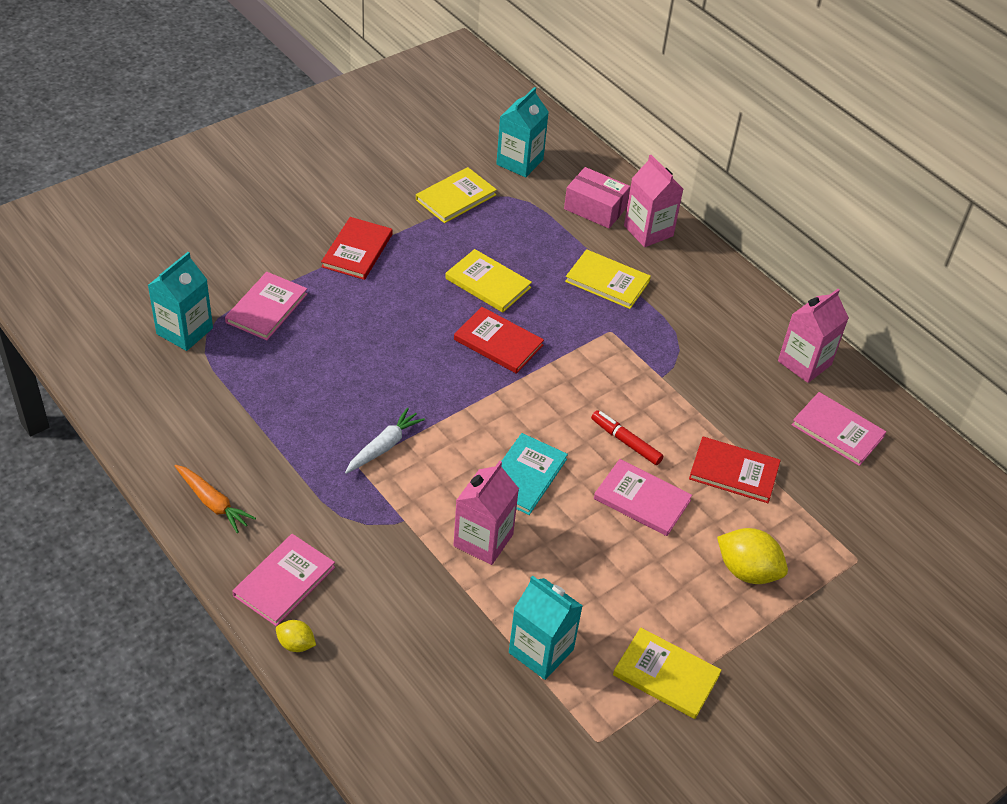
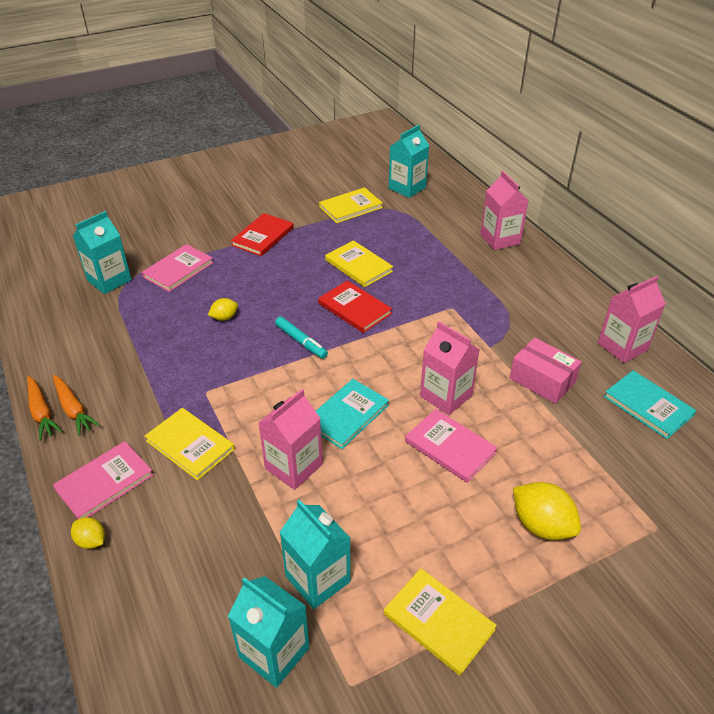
camera: 15 degrees right, 5 degrees down
white carrot [345,407,425,474] -> none
pink box [564,167,630,228] -> pink box moved to [510,338,582,404]
yellow book [565,249,651,309] -> yellow book moved to [145,408,235,480]
red marker [591,410,663,465] -> pink carton [420,321,480,415]
red book [689,437,781,503] -> none
pink book [792,392,886,466] -> turquoise book [604,370,696,439]
none -> orange carrot [27,376,62,441]
none -> yellow lemon [208,298,238,321]
none -> turquoise carton [228,576,310,688]
none -> turquoise marker [275,317,328,359]

